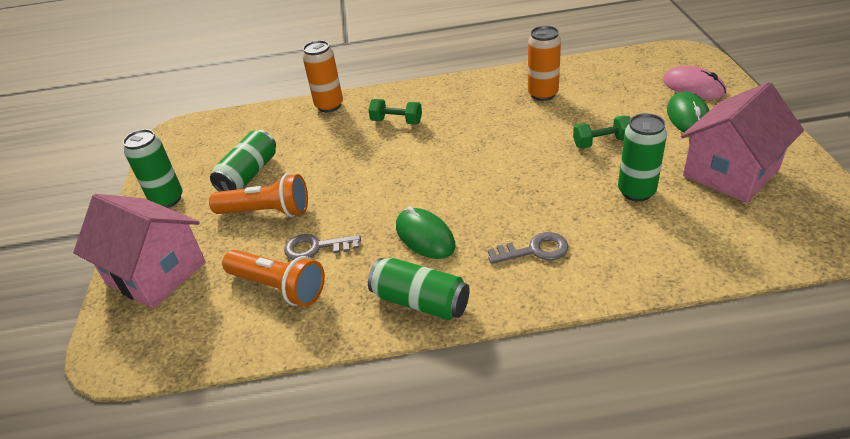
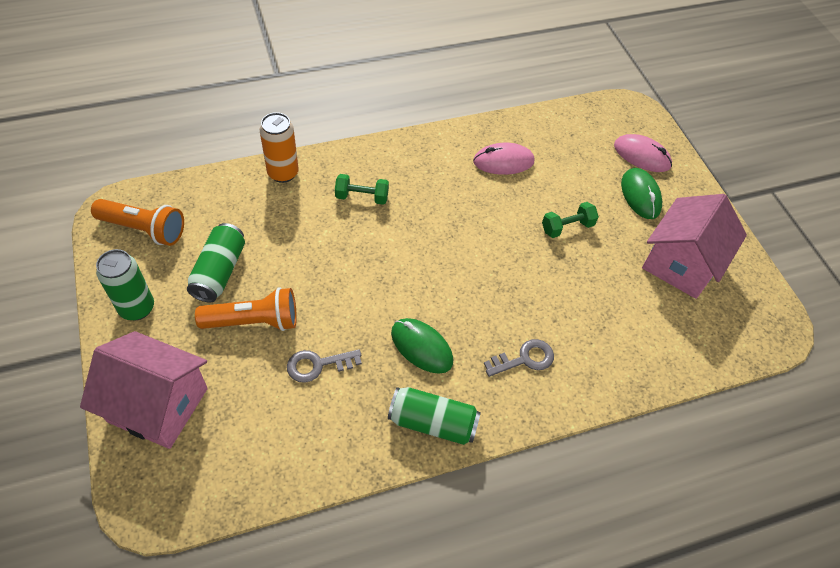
camera: 20 degrees left, 15 degrees up
orange flashlight [222,250,325,307] -> orange flashlight moved to [91,199,184,246]
orange can [528,26,561,101] -> pink mouse [473,143,534,175]
green can [618,113,667,202] -> none

